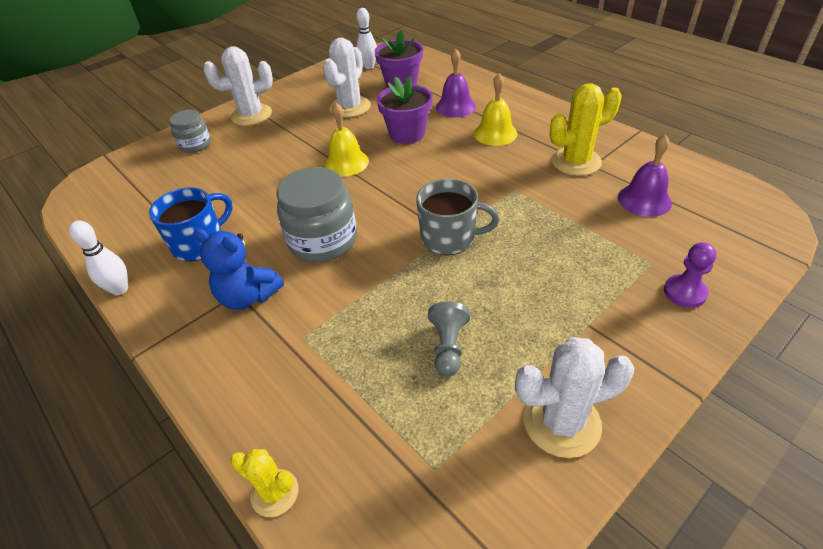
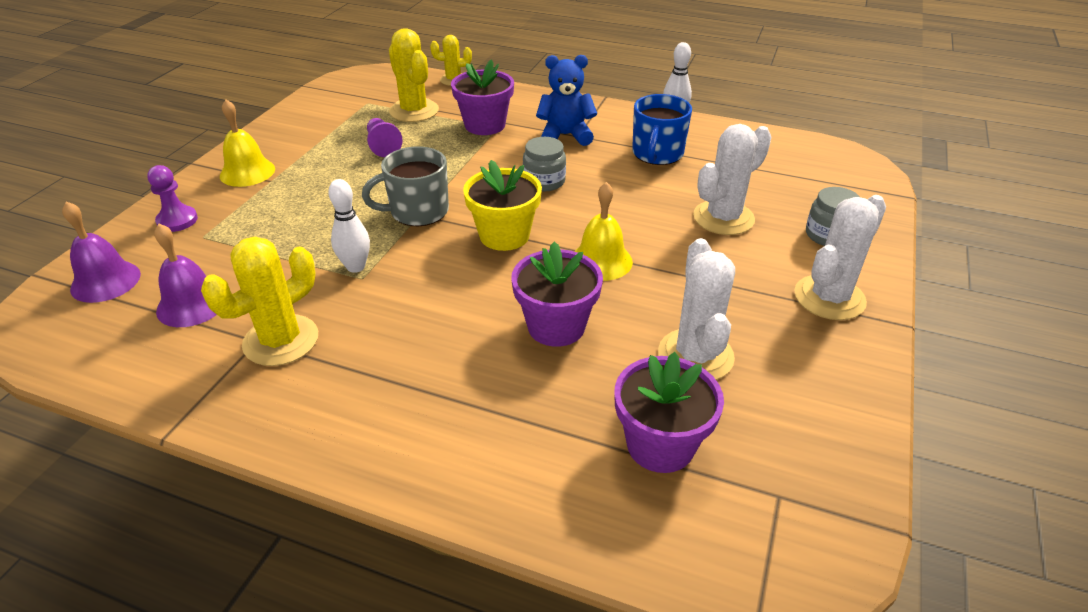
camera: 150 degrees right, 5 degrees down
grey jar [277,167,357,262] -> grey jar [523,137,566,191], size x0.58
white bowling pin [356,8,377,69] -> white bowling pin moved to [328,179,370,273]
grey pawn [428,302,470,376] -> purple pawn [367,118,403,157]
purple bell [436,49,476,117] -> purple bell moved to [62,201,141,303]
yellow bell [474,73,517,146] -> yellow bell moved to [220,99,275,187]
white cactus [515,337,634,458] -> white cactus moved to [693,124,772,235]
none -> yellow cactus [389,28,439,122]
none -> purple flower pot [451,59,514,135]
none -> yellow flower pot [463,160,542,251]

